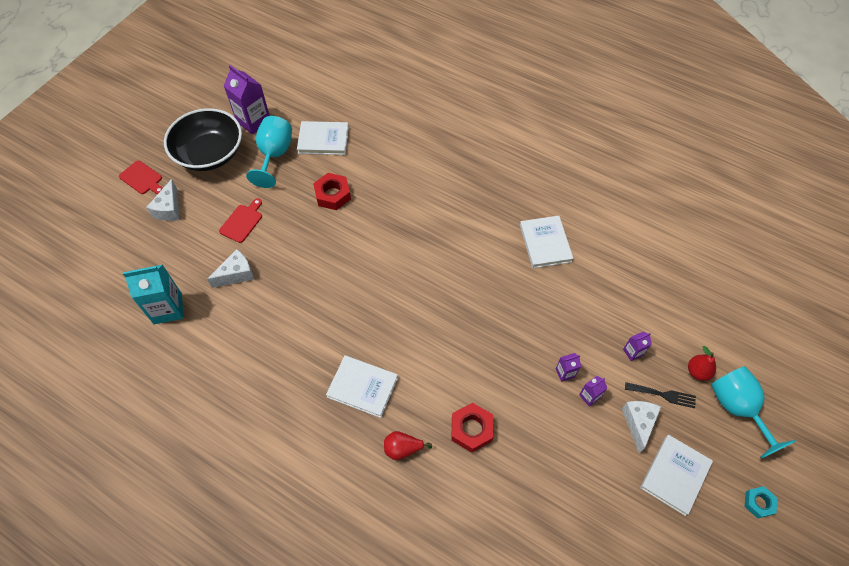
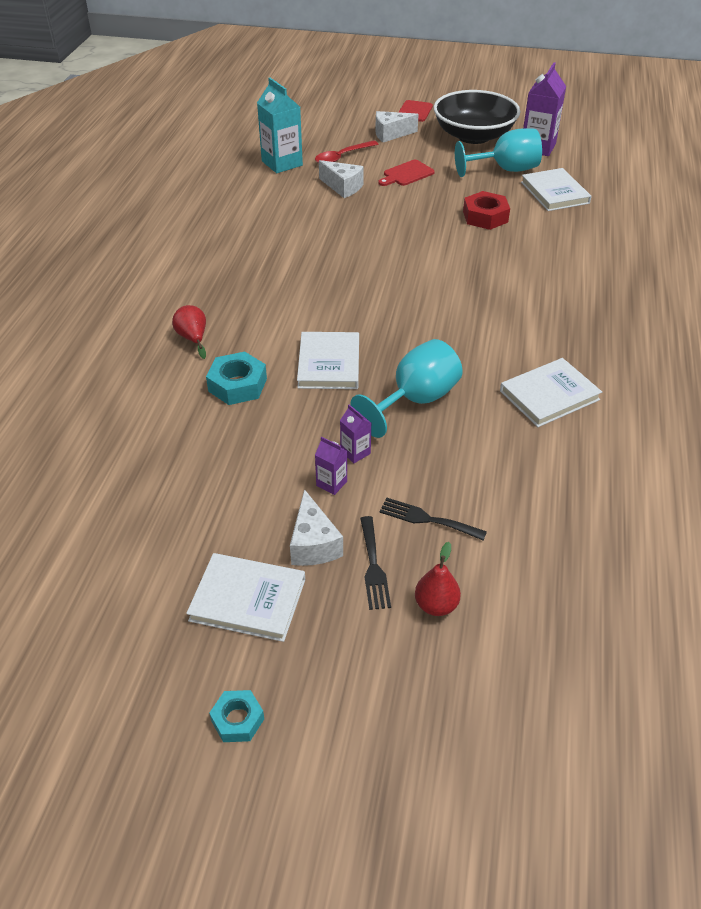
camera: 70 degrees right, 15 degrees down
red cutting board [219,198,262,243] -> red cutting board turned 135 degrees clockwise [378,160,435,186]
white book [326,355,398,418] -> white book moved to [297,332,359,389]
red nut [452,403,493,453] -> turquoise nut [206,352,267,405]
white cheese [622,401,661,453] -> white cheese turned 90 degrees clockwise [290,489,343,566]
purple carton [623,332,652,361] -> black fork [379,498,487,541]
turquoise goblet [711,366,796,458] -> turquoise goblet moved to [350,339,463,438]
none -> red spoon [315,140,378,163]

